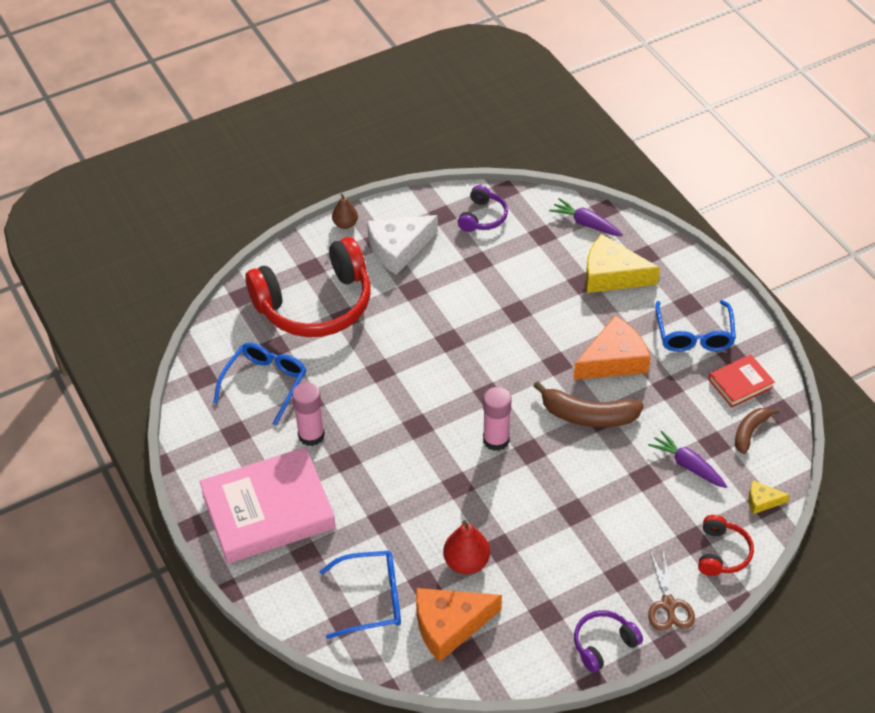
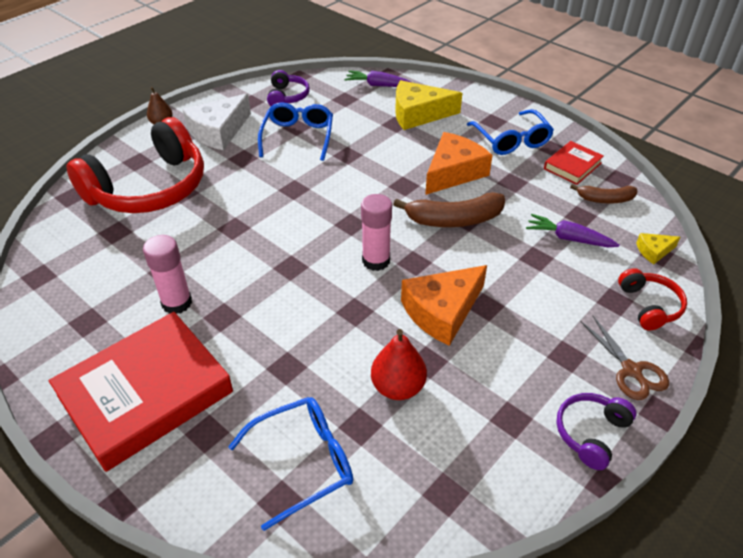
camera: 20 degrees left, 5 degrees down
pink book [199,447,336,564] -> red book [49,312,233,472]
blue glasses [213,342,306,426] -> blue glasses moved to [258,102,333,161]
orange cheese [416,588,502,662] -> orange cheese moved to [401,265,487,346]
brown banana [735,408,780,454] -> brown banana turned 105 degrees counterclockwise [570,184,637,204]

